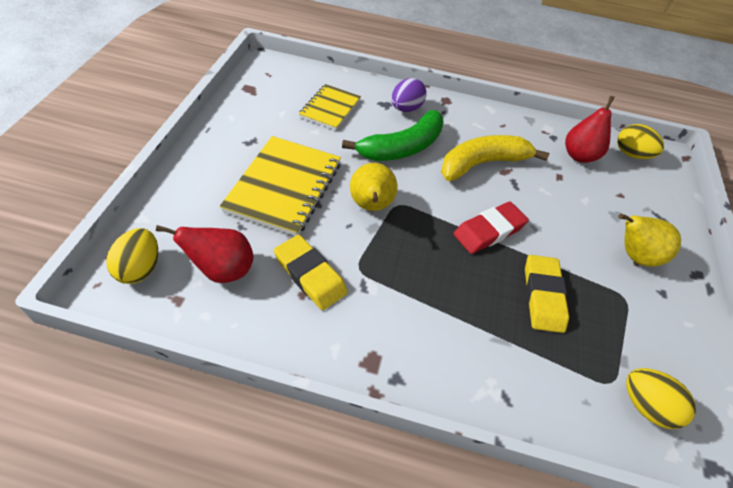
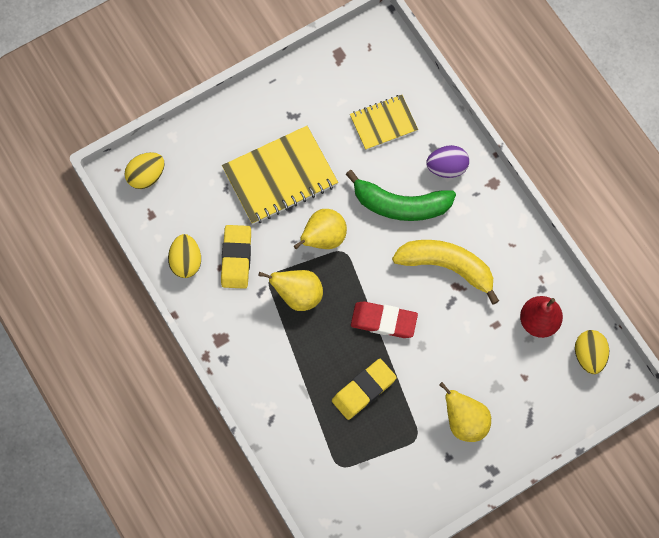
camera: 50 degrees right, 20 degrees up
red pear [156,225,253,283] -> none
yellow egg [626,368,696,429] -> yellow egg moved to [168,234,201,278]
none -> yellow pear [258,270,323,311]

